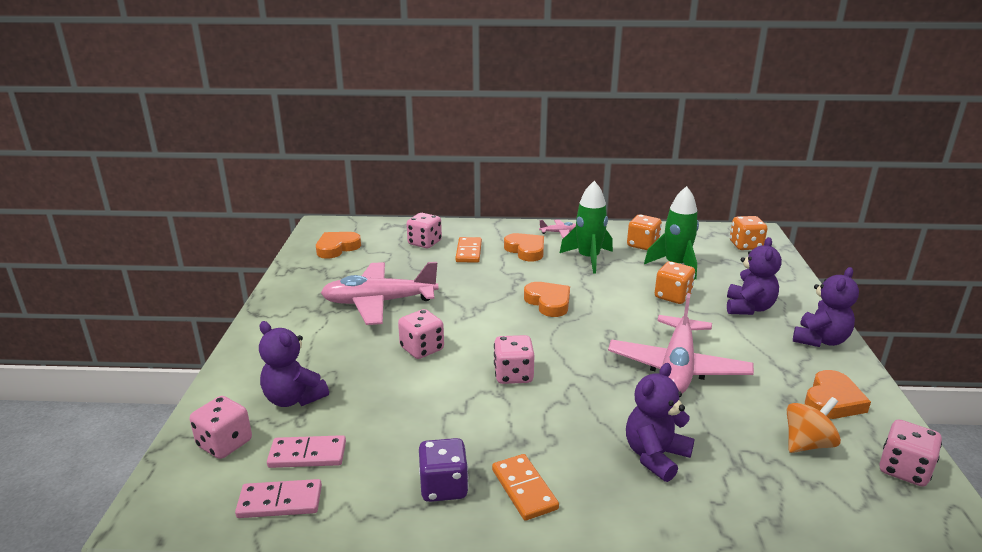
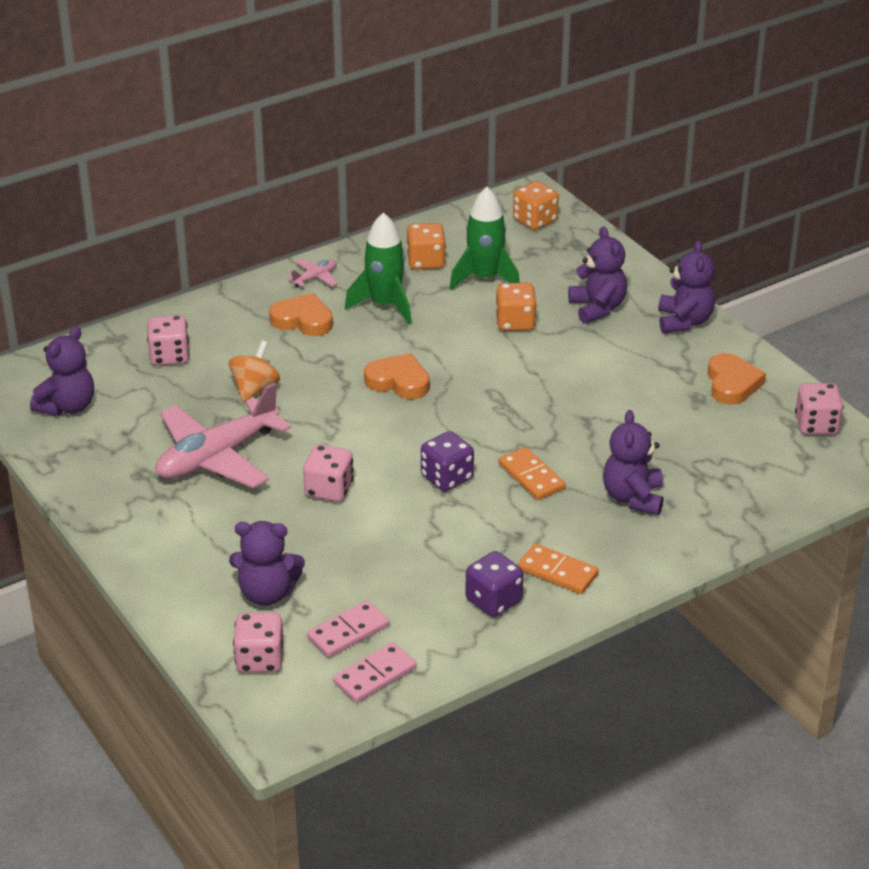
camera: 35 degrees left, 10 degrees up
orange heart [316,232,361,259] -> purple teddy bear [30,326,94,416]
orange domino [455,237,482,263] -> orange domino moved to [499,447,565,500]
pink dice [494,335,535,384] -> purple dice [421,431,474,491]
pink plane [608,293,754,394] -> none
orange spinning top [787,397,841,453] -> orange spinning top moved to [229,340,280,402]

